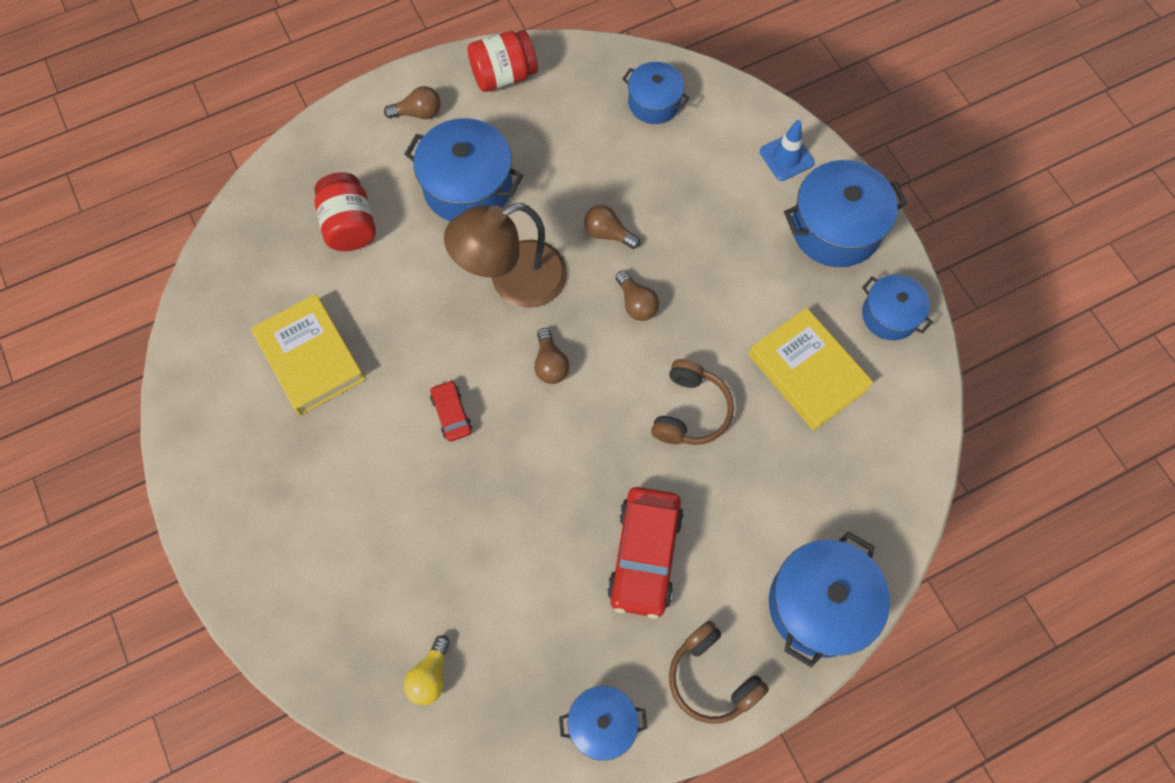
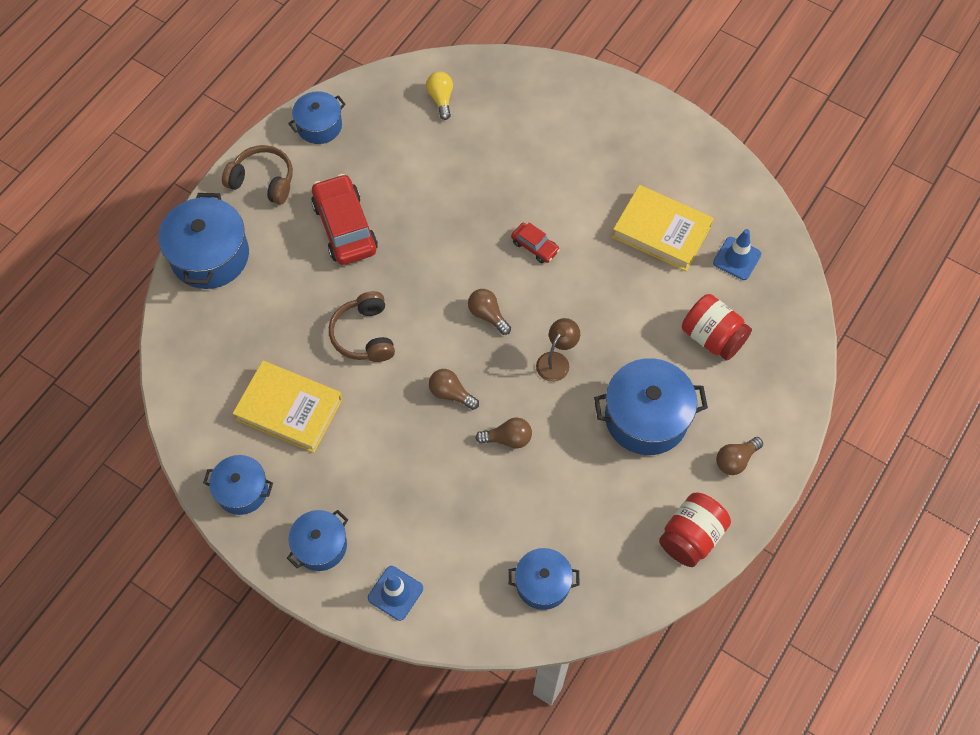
camera: 150 degrees right, 5 degrees down
brown lamp [444,203,567,308] -> brown lamp [536,318,580,382], size x0.49
blue pot [784,160,907,267] -> blue pot [287,510,348,571], size x0.61
none -> blue traffic cone [713,229,761,280]

